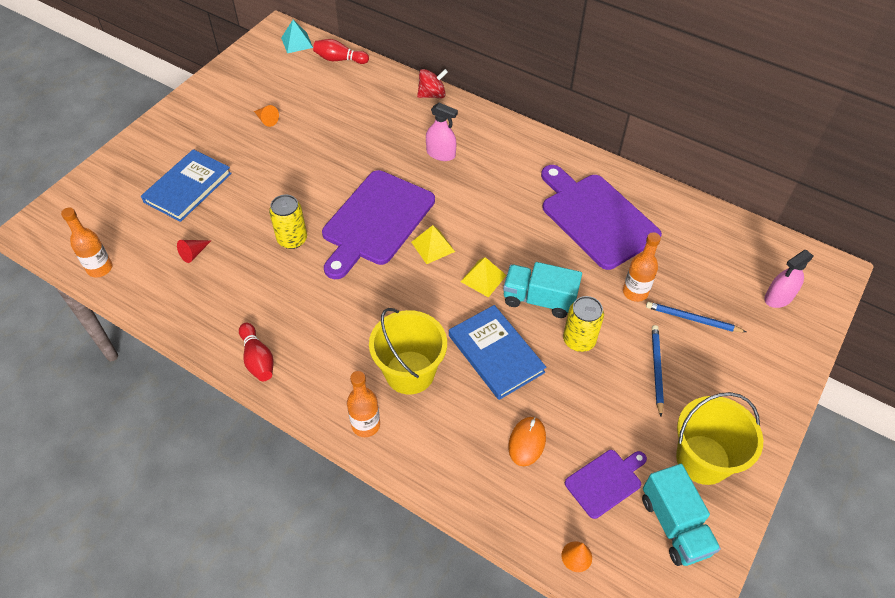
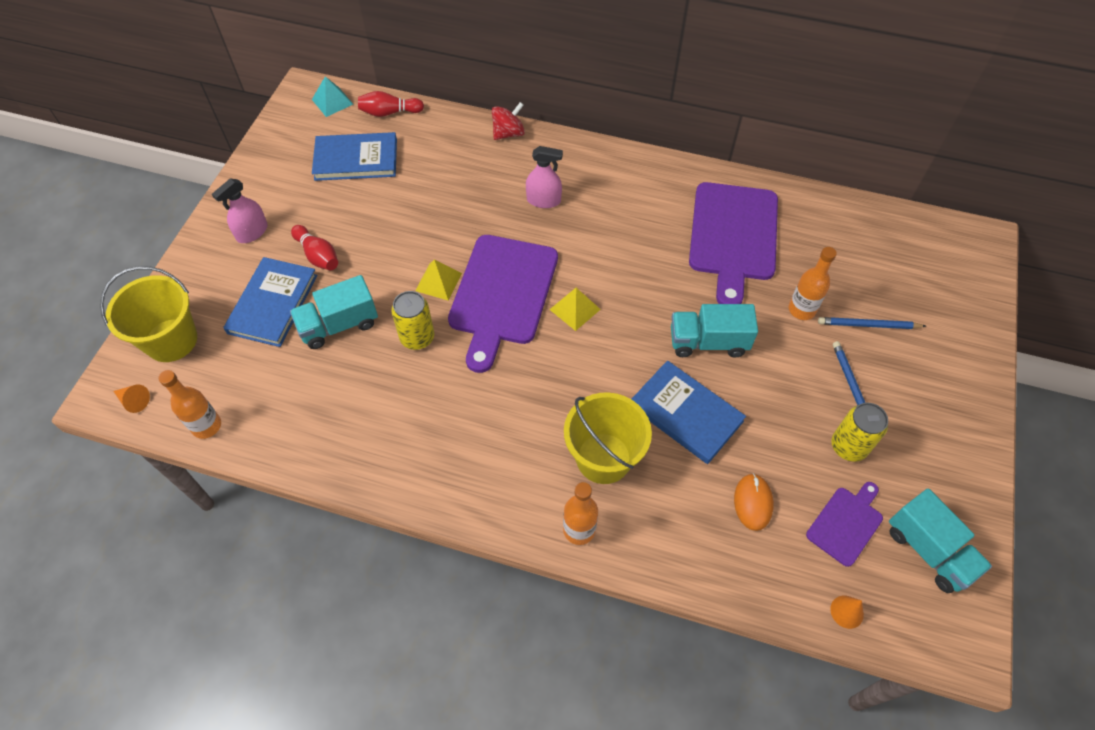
camera: 15 degrees left, 5 degrees up
red cone [177,240,212,263] -> none
red bowling pin [239,323,274,381] -> red bowling pin moved to [291,225,338,270]
orange cone [254,105,279,127] -> orange cone moved to [113,384,150,413]
yellow pyramid [461,257,507,298] -> yellow pyramid moved to [415,259,462,300]
purple cutting board [541,165,662,270] -> purple cutting board turned 120 degrees counterclockwise [689,182,778,304]
yellow can [563,296,604,352] -> yellow can moved to [832,403,888,462]
yellow bucket [676,392,763,485] -> yellow bucket moved to [100,266,197,362]
pink spray bottle [764,250,814,308] -> pink spray bottle moved to [212,179,268,243]
none -> turquoise truck [290,275,378,349]
none -> blue book [312,132,397,181]

